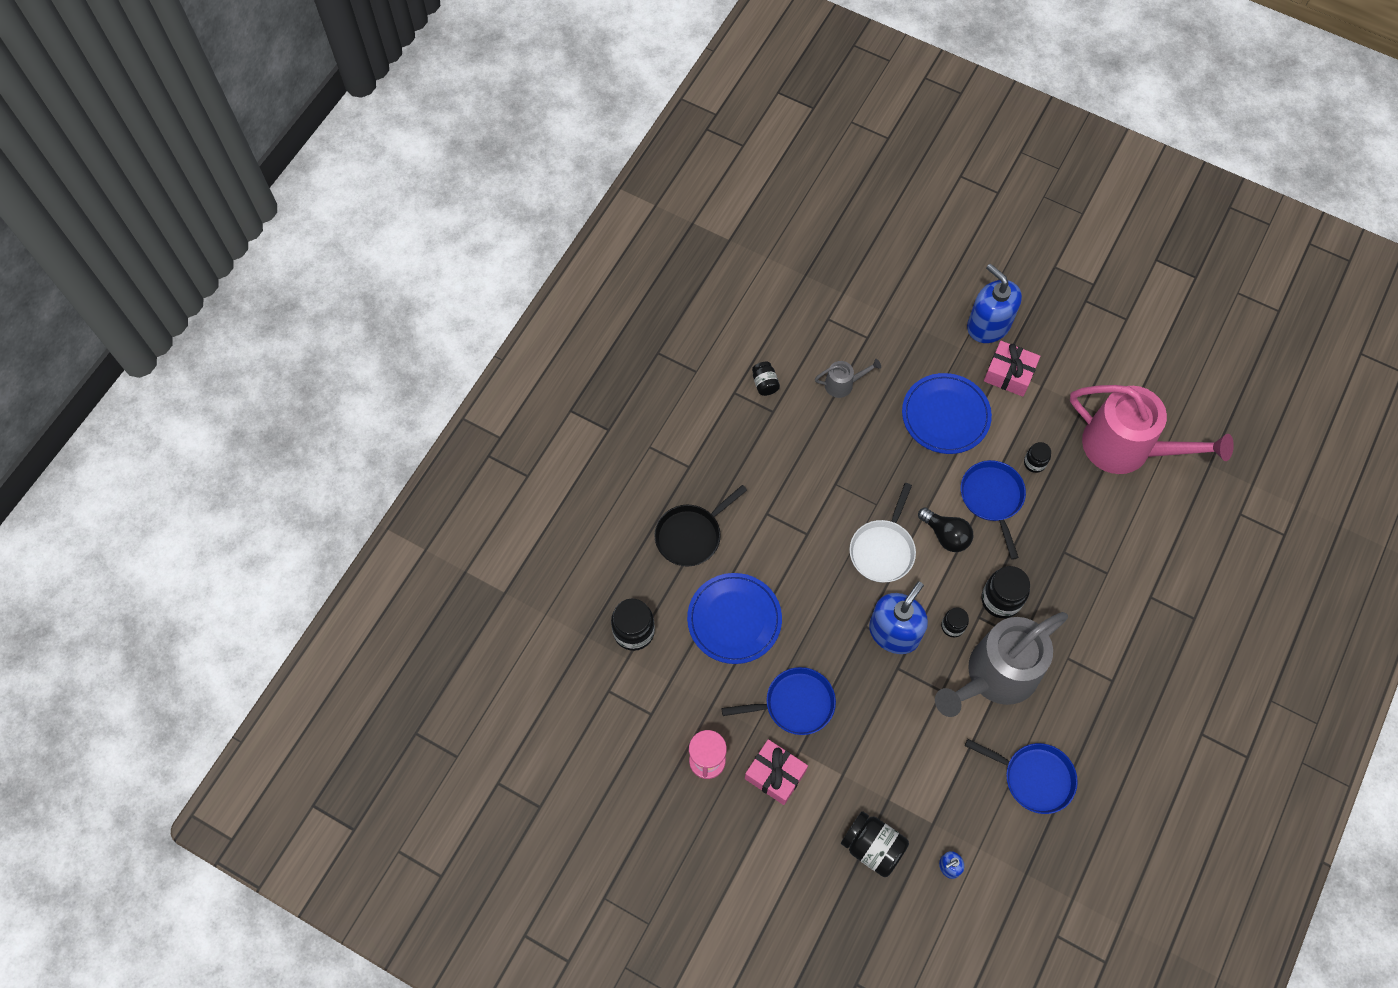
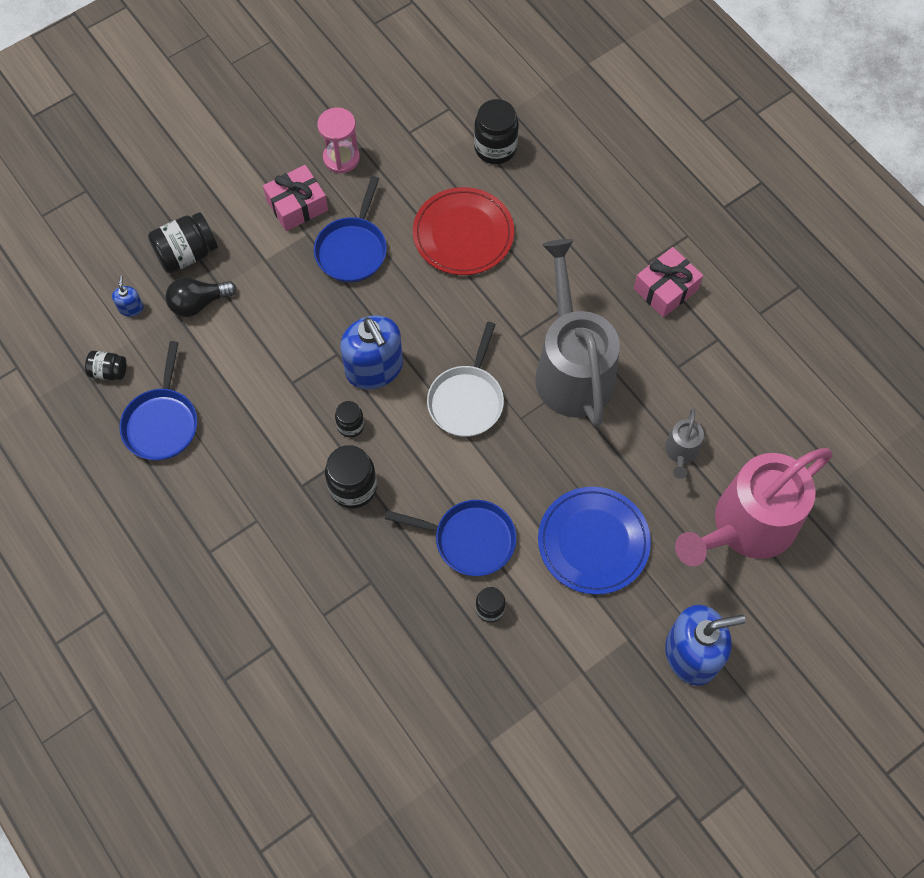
camera: 115 degrees right, 0 degrees up
black pan [654,485,747,567] -> none
blue plate [687,573,782,664] -> red plate [413,187,514,275]
black jar [752,362,780,396] -> black jar moved to [85,351,126,380]
white pan [849,483,916,583] -> white pan turned 120 degrees counterclockwise [427,322,504,437]
black light bulb [918,507,973,552] -> black light bulb moved to [166,277,236,317]
grey watering can [935,612,1068,717] -> grey watering can moved to [535,239,620,426]
blue pan [965,739,1078,814] -> blue pan turned 45 degrees counterclockwise [119,341,197,461]
pink gift [984,341,1040,397] -> pink gift moved to [634,247,703,317]
pink watering can [1070,385,1234,474] -> pink watering can moved to [675,448,833,566]

